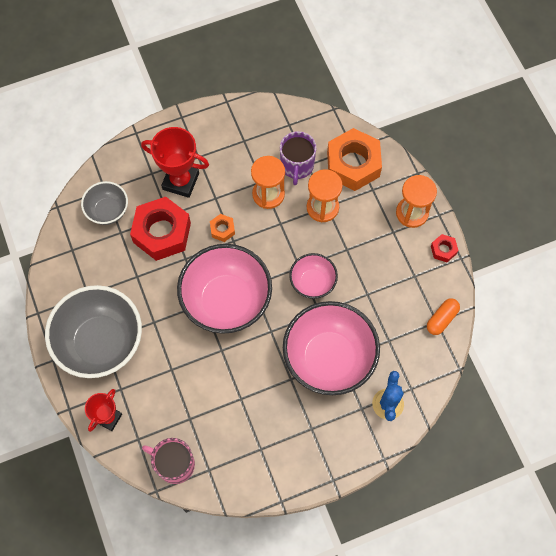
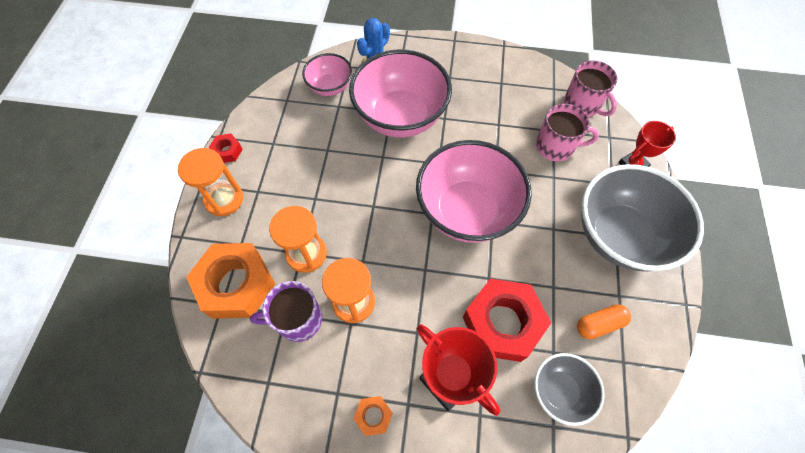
camera: 150 degrees left, 5 degrees down
orange nut [210,214,235,242] -> orange nut moved to [353,396,393,436]
purple mug [280,131,316,185] -> purple mug turned 135 degrees counterclockwise [250,281,322,342]
pink bowl [289,253,338,299] -> pink bowl moved to [302,53,352,96]
orange capsule [427,298,460,335] -> orange capsule moved to [577,304,631,339]
none -> pink mug [536,104,599,161]

